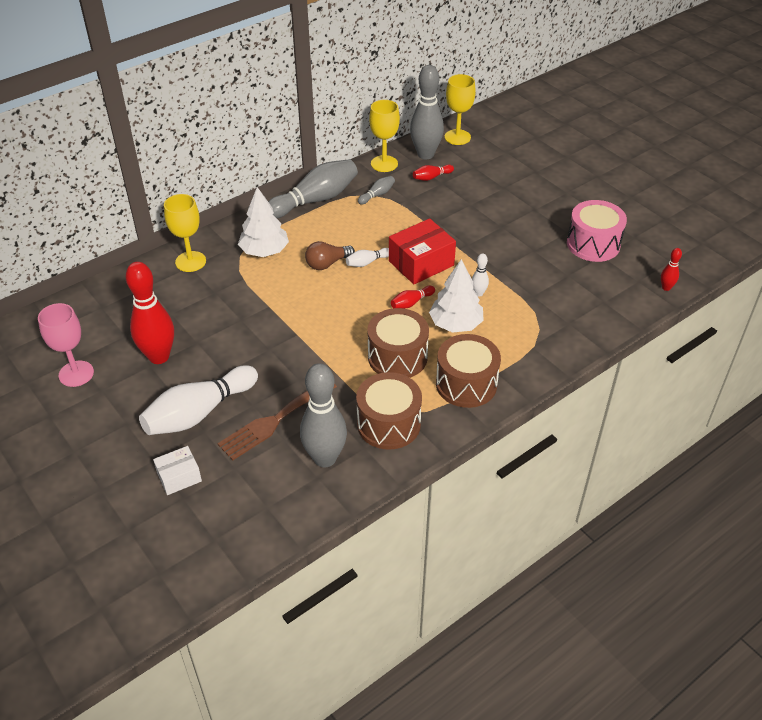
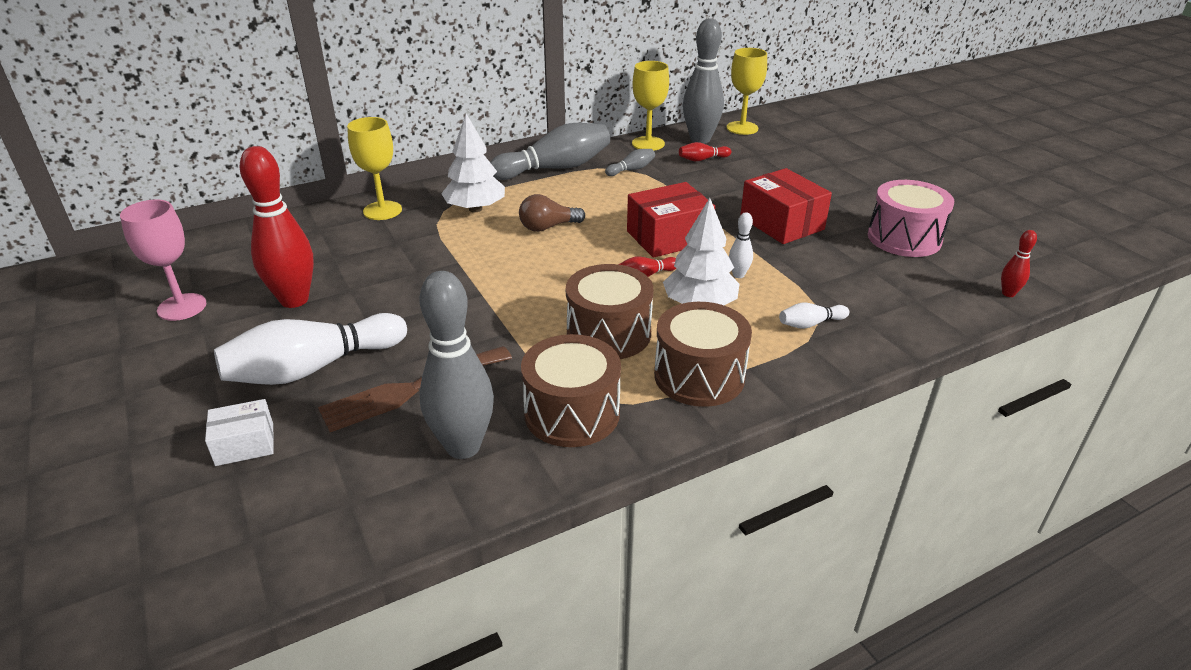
camera: 10 degrees right, 10 degrees down
white bowling pin [346,248,389,267] -> white bowling pin moved to [779,303,849,329]
none -> red box [740,168,832,244]

